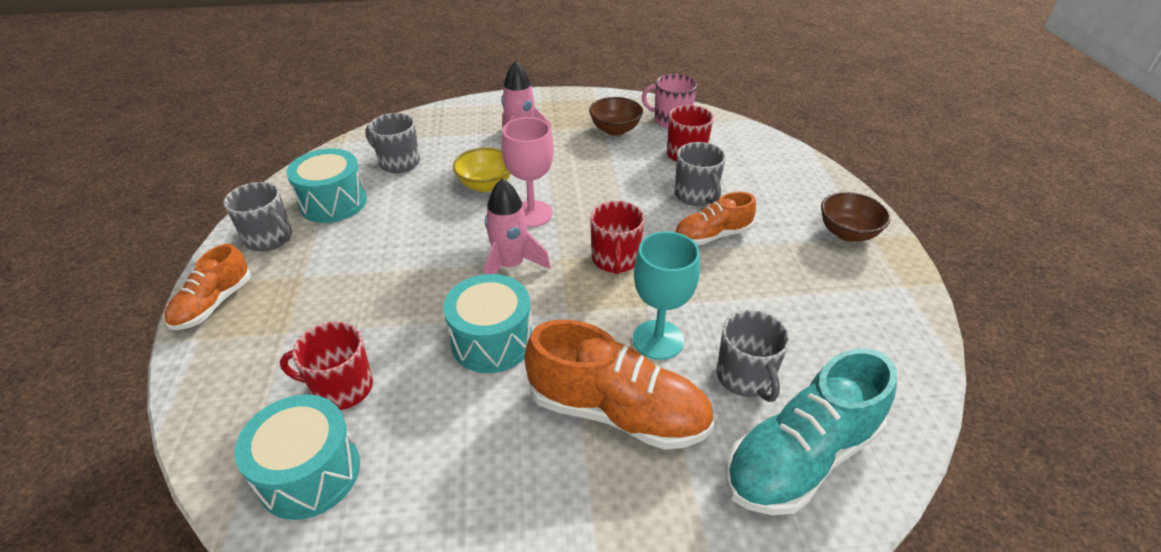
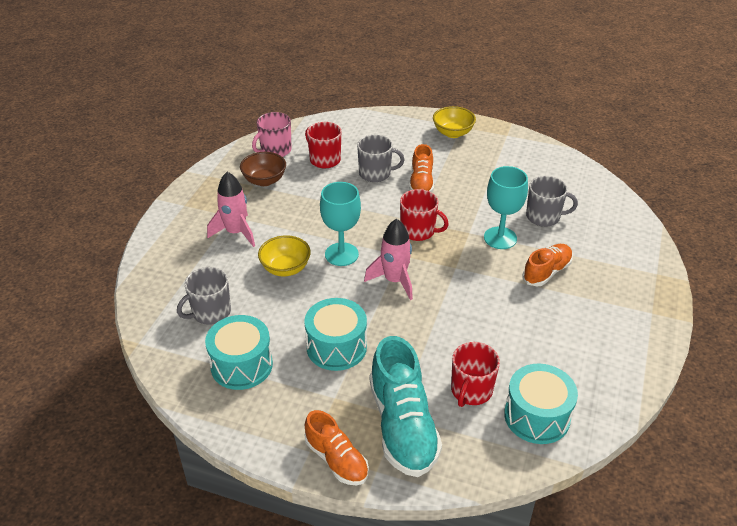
camera: 65 degrees left, 0 degrees up
grey mug [224,182,292,251] -> none
turquoise drum [443,274,532,373] -> turquoise drum moved to [305,298,367,371]
pink goblet [501,117,554,227] -> turquoise goblet [320,182,361,266]
orange shoe [524,320,714,450] -> orange shoe [522,244,573,287], size x0.59
turquoise shoe [725,348,897,515] -> turquoise shoe moved to [370,336,442,477]
brown bowl [821,192,891,242] -> yellow bowl [433,106,476,138]

